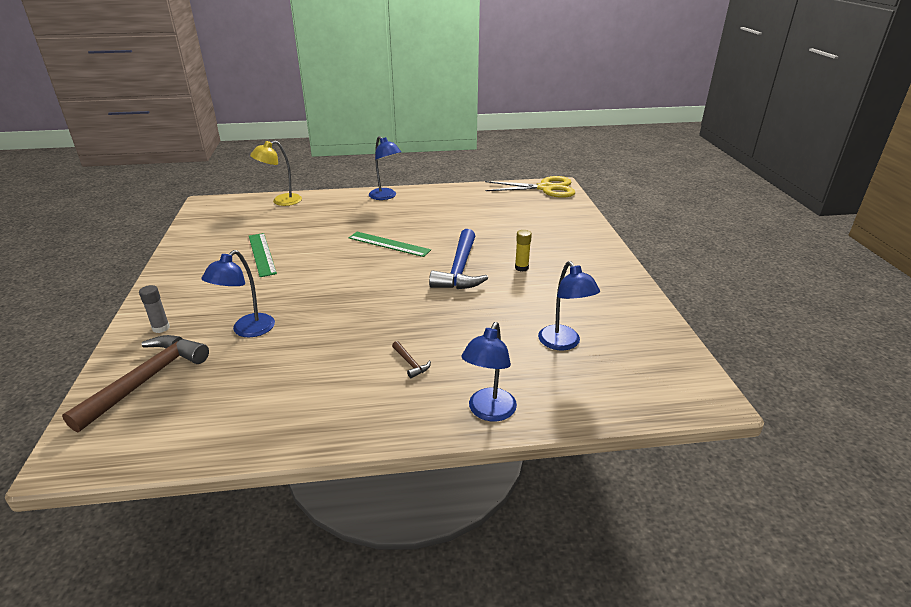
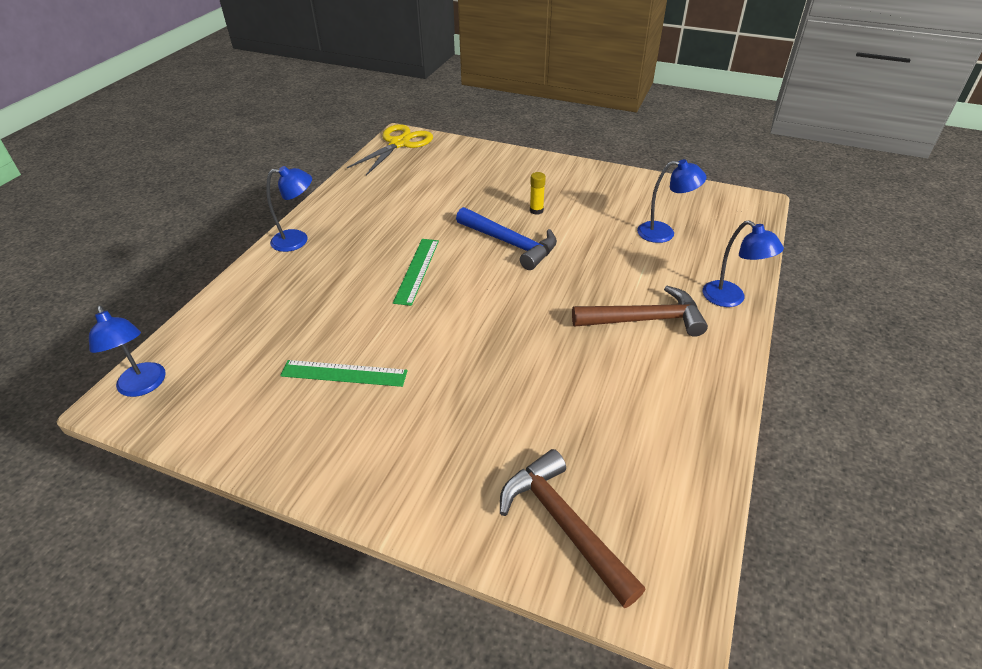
camera: 60 degrees left, 10 degrees up
grey glue stick [139,285,170,333] -> none
blue lamp [202,250,275,337] -> blue lamp moved to [89,306,166,397]
yellow lamp [250,141,302,206] -> none
green ruler [349,232,431,257] -> green ruler turned 45 degrees counterclockwise [393,239,439,306]
brown hammer [392,341,431,378] -> brown hammer [572,286,708,337], size x2.45

